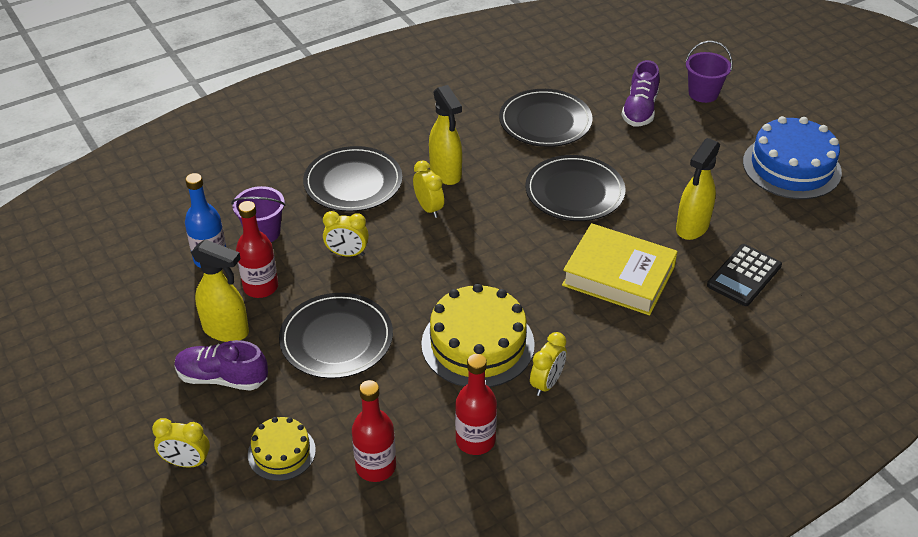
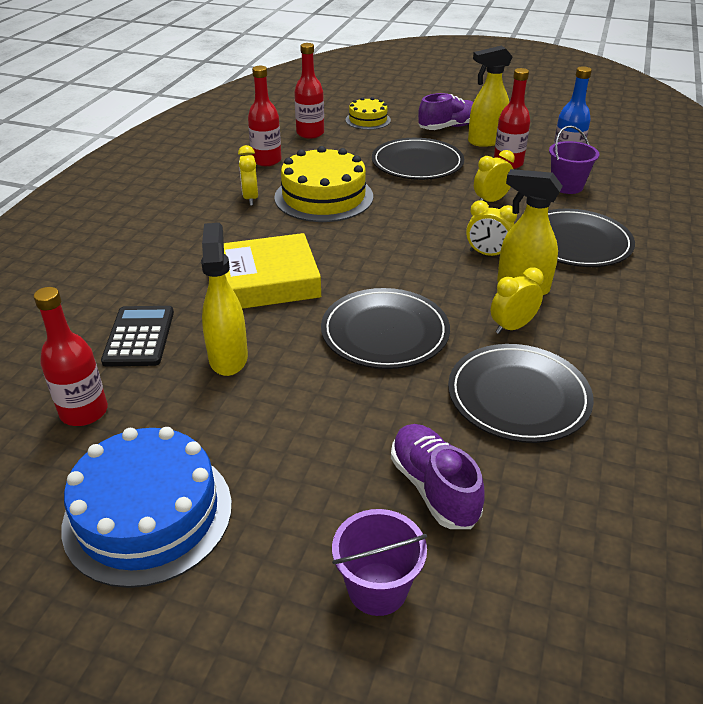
camera: 140 degrees right, 5 degrees down
yellow clock [152,418,210,468] -> yellow clock moved to [491,267,544,334]
none -> red bottle [34,287,108,426]

